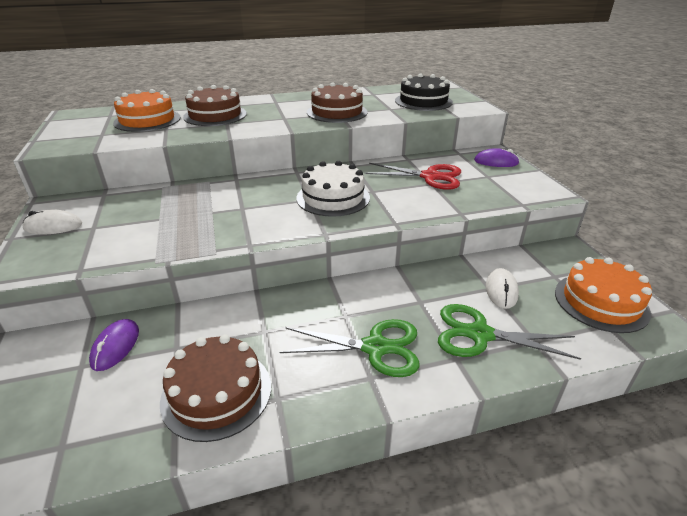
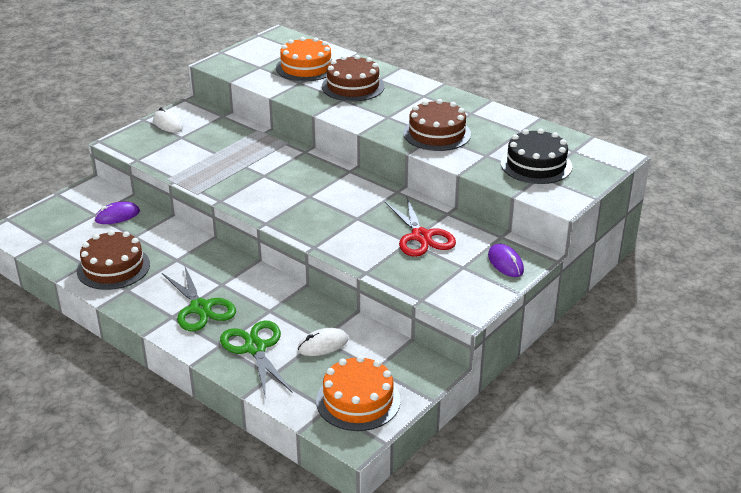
camera: 55 degrees right, 0 degrees up
white cake [296,161,370,217] -> none

